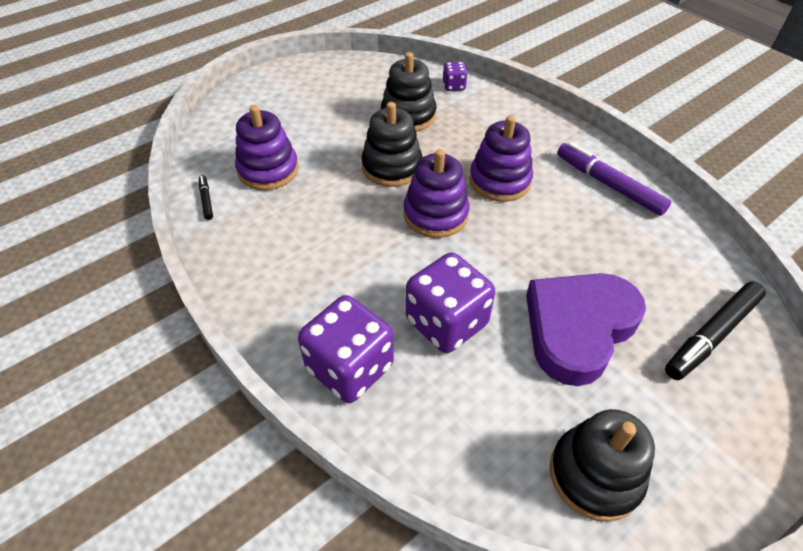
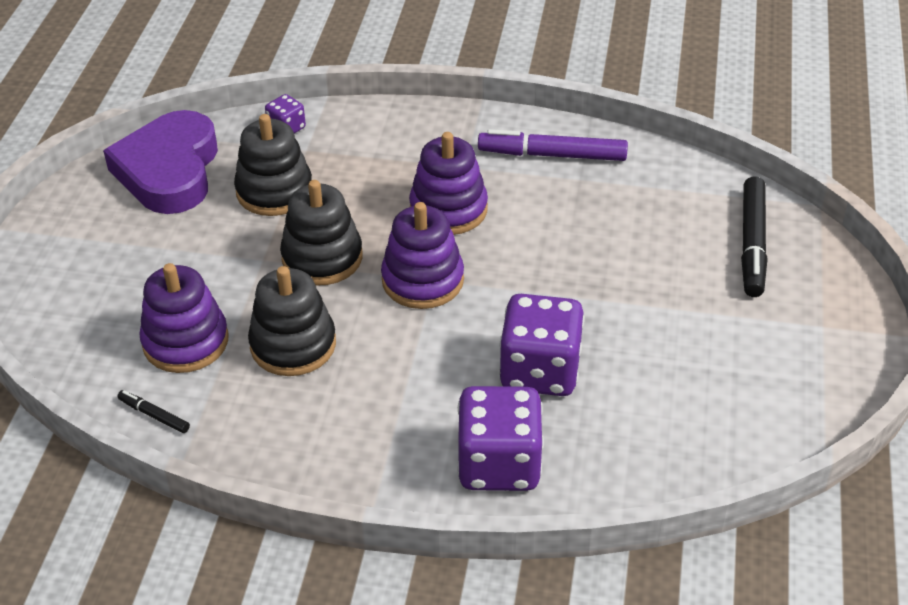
camera: 40 degrees left, 5 degrees down
purple heart [526,273,646,386] -> purple heart moved to [103,110,218,214]
black stacking toy [550,409,655,522] -> black stacking toy moved to [248,266,336,376]

